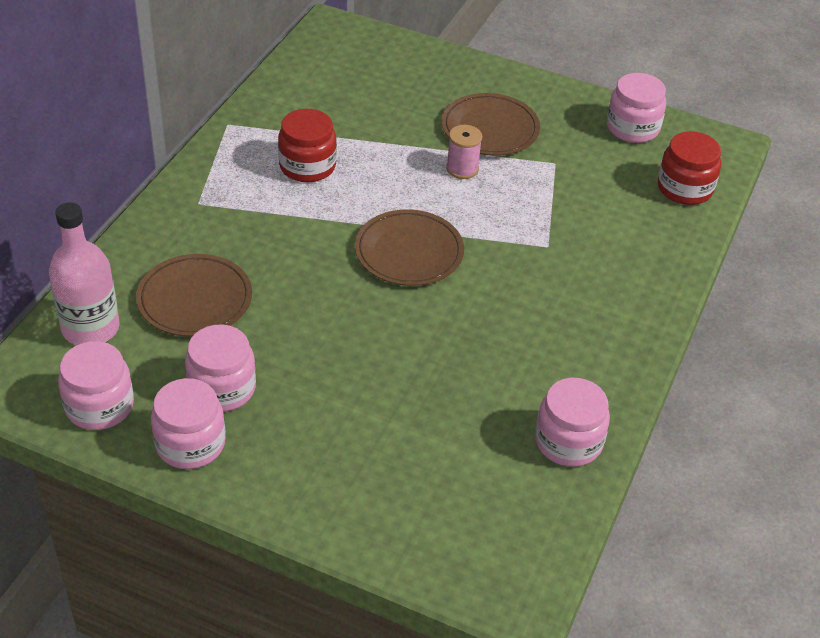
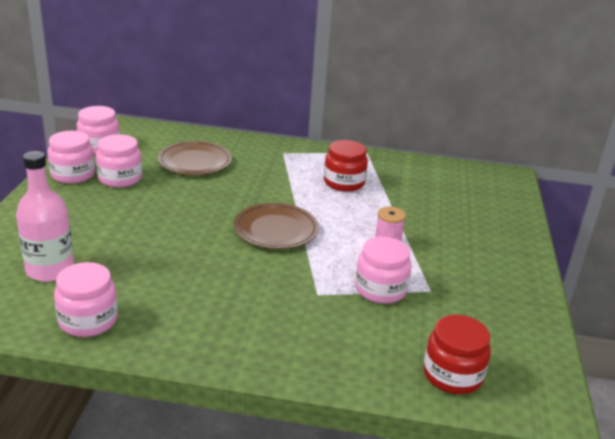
camera: 75 degrees right, 15 degrees down
pink bottle [49,202,120,345] -> pink bottle moved to [16,151,74,282]
brown plate [442,93,540,156] -> none
pink jar [607,73,666,143] -> pink jar moved to [355,237,411,304]

